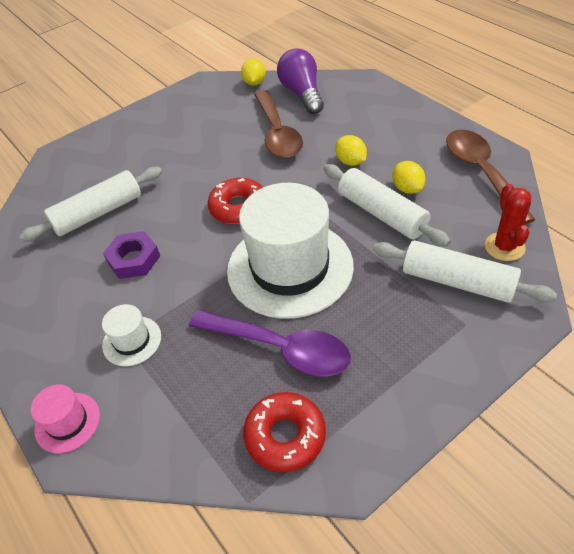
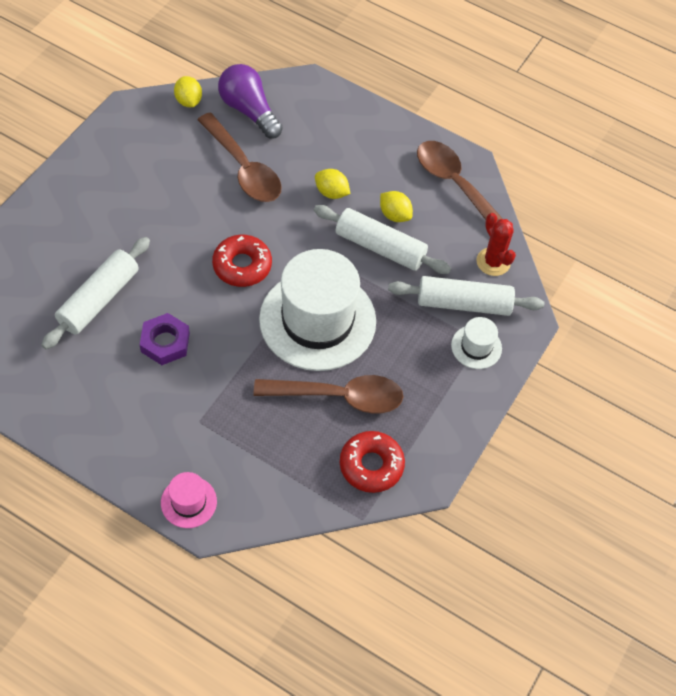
camera: 30 degrees left, 10 degrees up
white hat [102,304,161,366] -> white hat moved to [451,317,502,369]
purple spoon [189,310,351,377] -> brown spoon [253,375,403,414]

